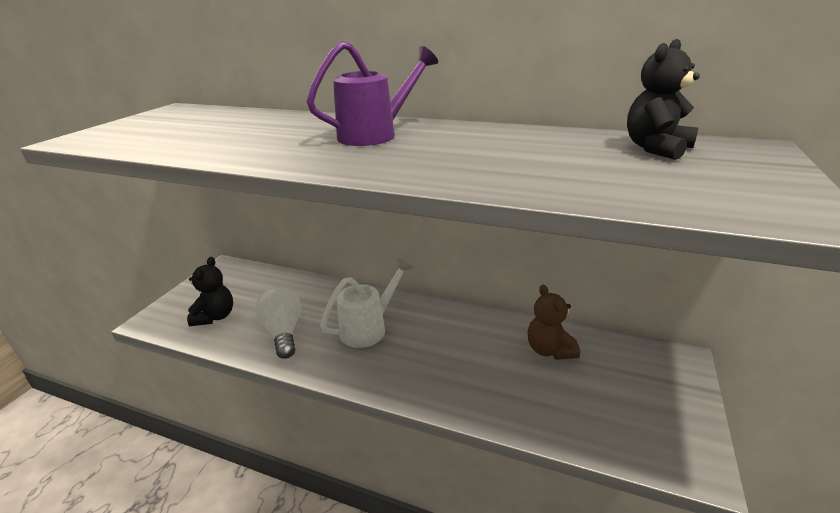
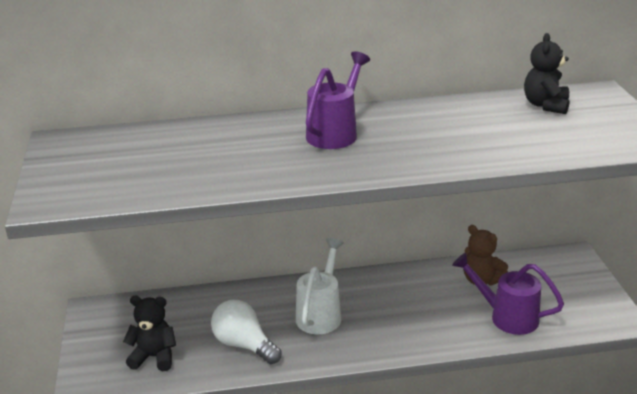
camera: 30 degrees left, 0 degrees up
black teddy bear [187,257,233,326] -> black teddy bear turned 60 degrees counterclockwise [123,296,176,371]
none -> purple watering can [452,253,564,335]

